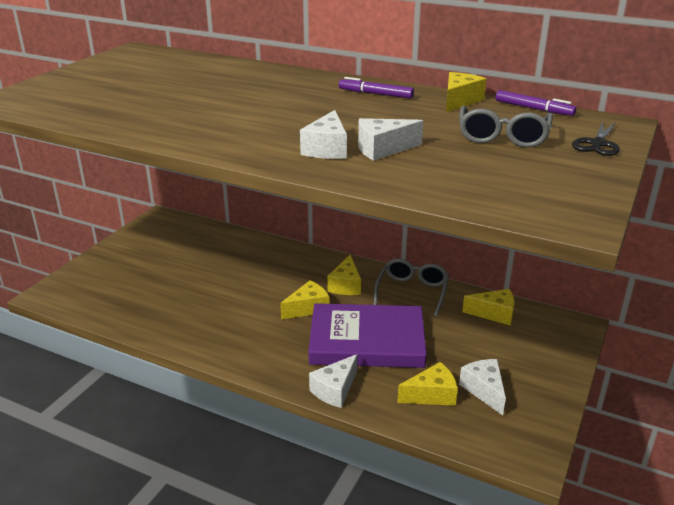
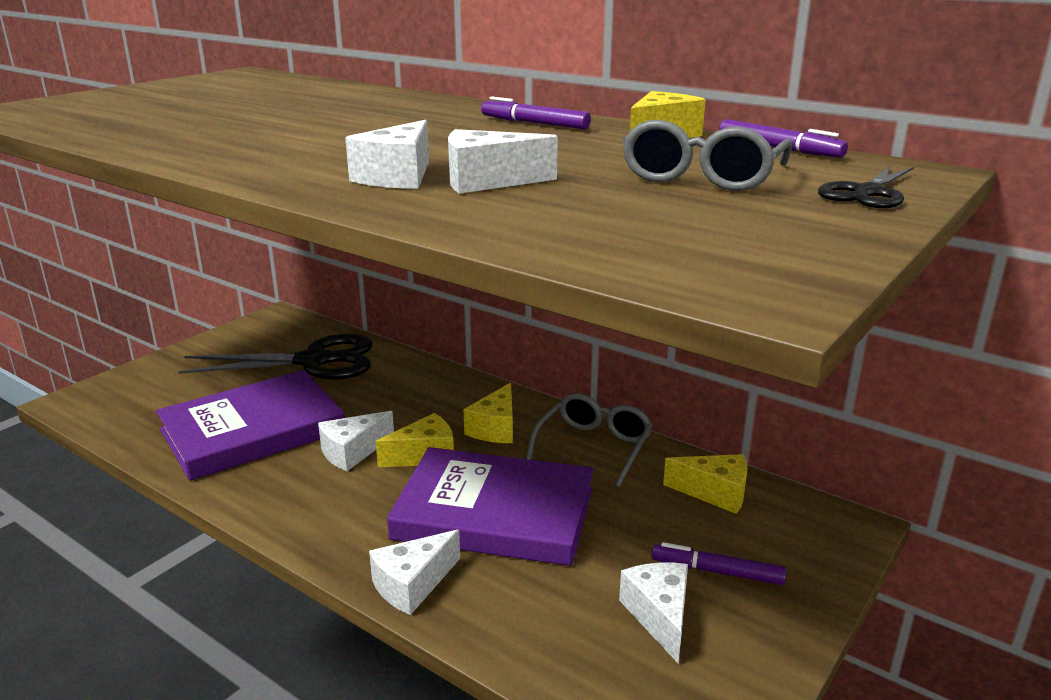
camera: 10 degrees right, 5 degrees down
yellow cheese [397,362,458,406] -> none
none -> purple book [156,370,345,481]
none -> black scissors [178,334,372,380]
none -> white cheese [318,411,394,471]
none -> purple marker [652,542,787,585]

